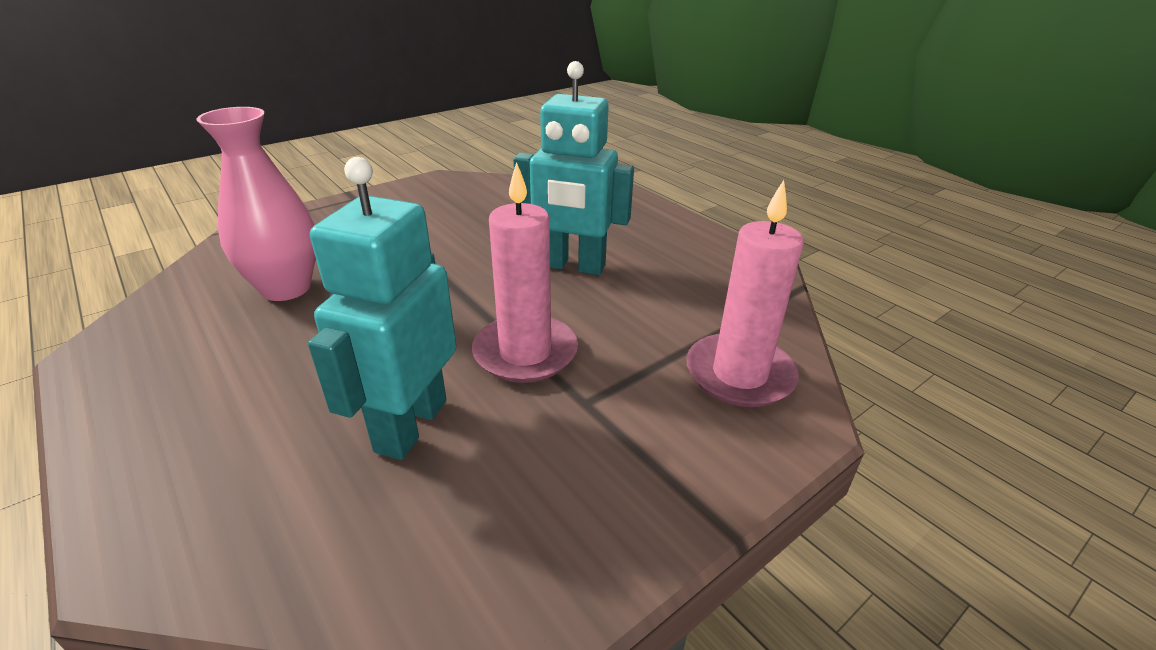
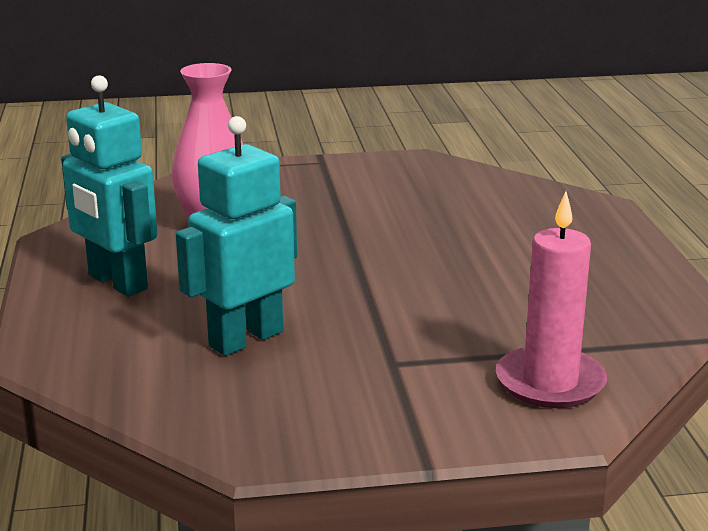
camera: 30 degrees right, 10 degrees down
pink candle [472,162,578,383] -> none
turquoise robot [513,61,634,275] -> turquoise robot moved to [61,75,157,297]

